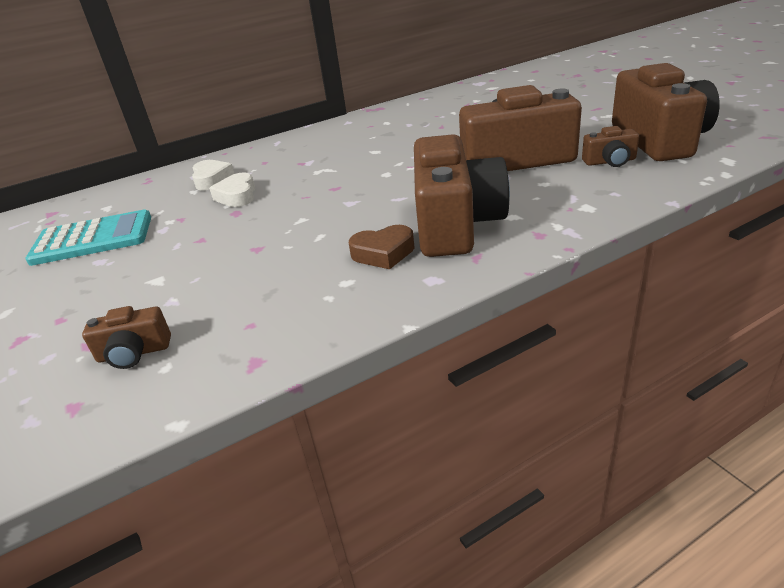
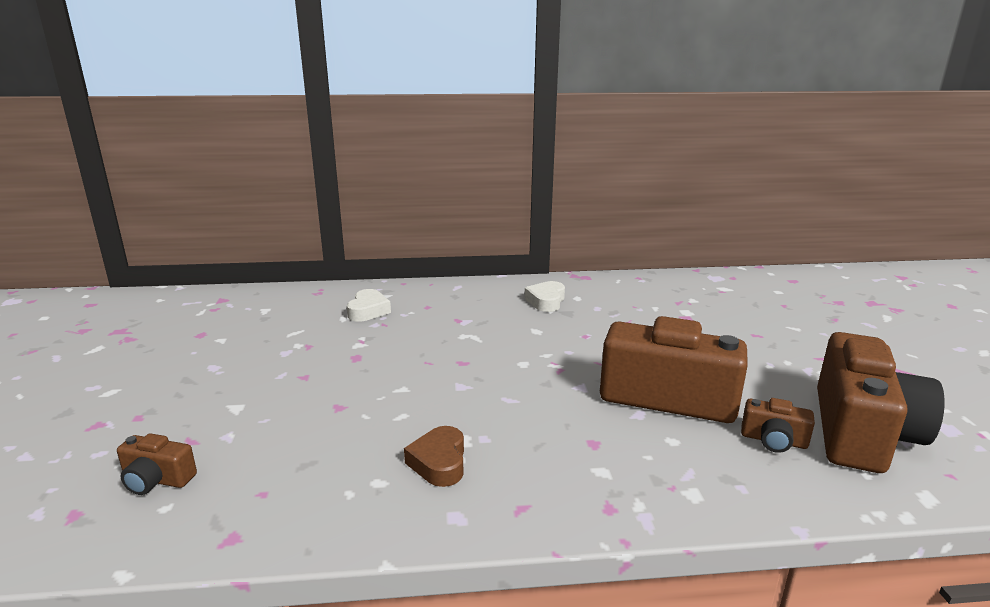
camera: 20 degrees right, 10 degrees down
turquoise calculator [25,209,151,266] -> none
white heart [209,172,255,207] -> white heart moved to [525,281,565,312]
brown heart [349,225,414,269] -> brown heart turned 75 degrees clockwise [404,426,464,487]
brown camera [414,134,510,257] -> none

